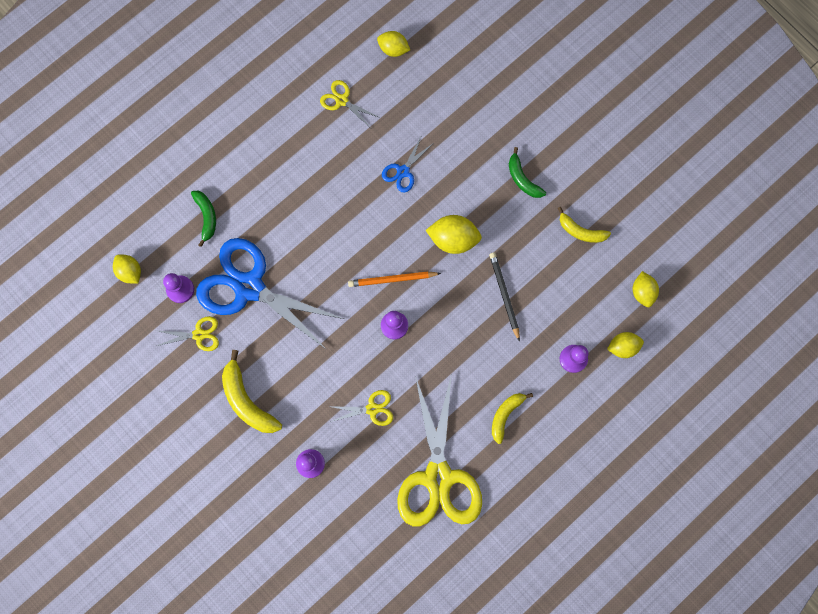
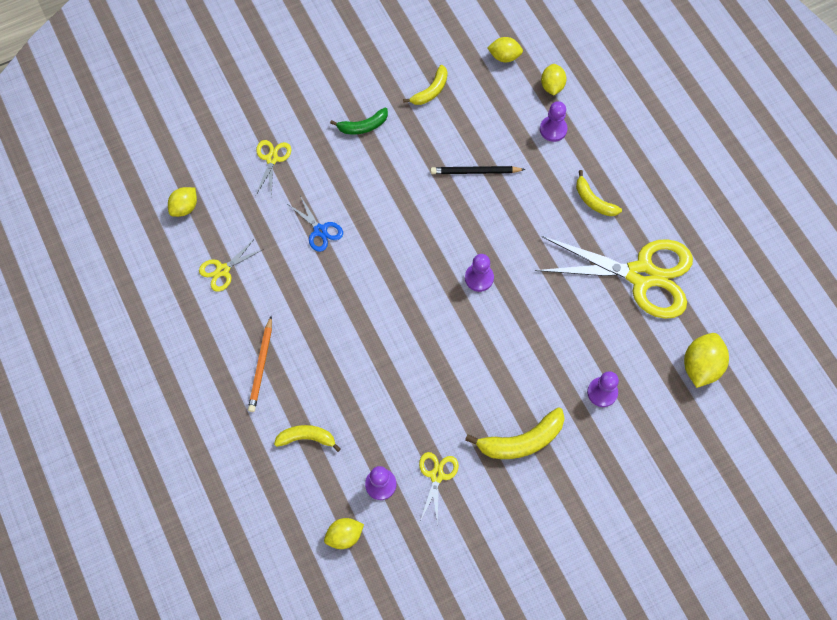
camera: 75 degrees left, 10 degrees down
green banana [191,191,216,247] -> yellow banana [274,425,341,452]
blue scissors [196,238,344,350] -> none
yellow scissors [328,390,393,426] -> yellow scissors moved to [256,140,291,197]
orange pencil [348,271,441,287] -> orange pencil moved to [248,316,272,412]
yellow lemon [426,215,482,254] -> yellow lemon moved to [684,333,729,388]

